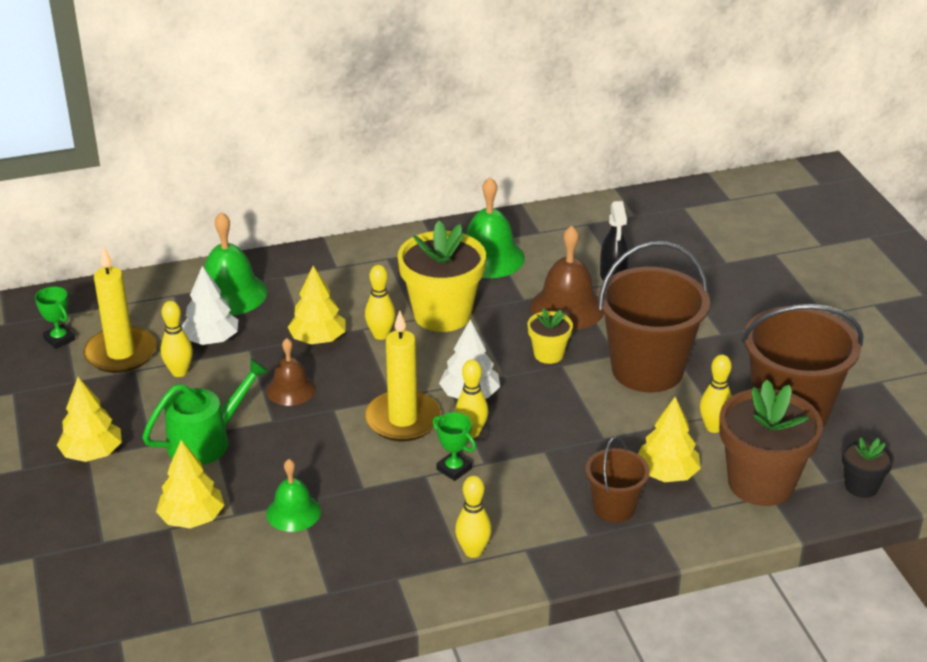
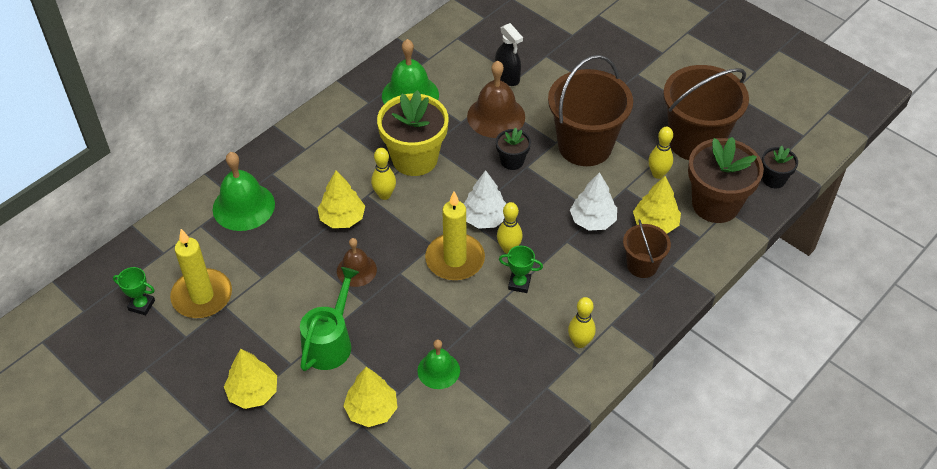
camera: 30 degrees left, 15 degrees up
yellow bowling pin [161,301,193,377] -> none
white tree [182,266,238,345] -> white tree moved to [570,172,617,231]
yellow flower pot [528,308,573,364] -> black flower pot [496,128,531,170]

